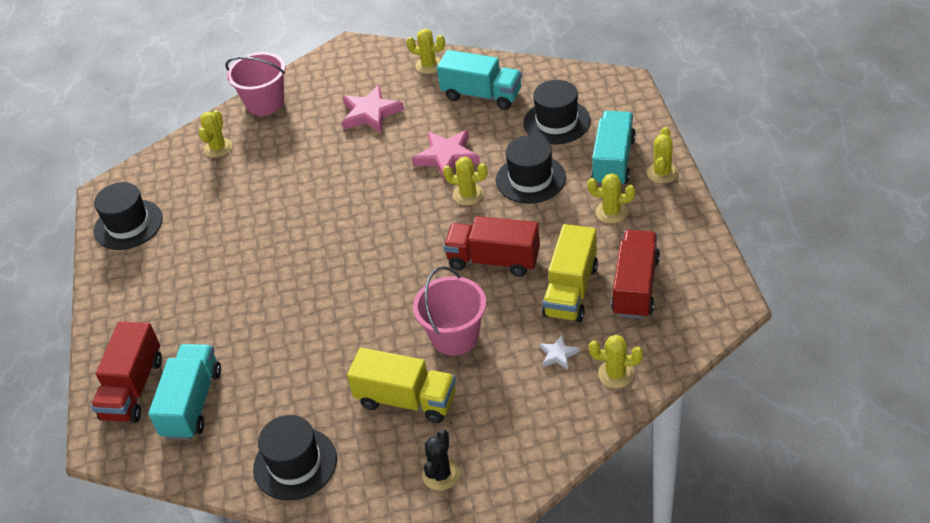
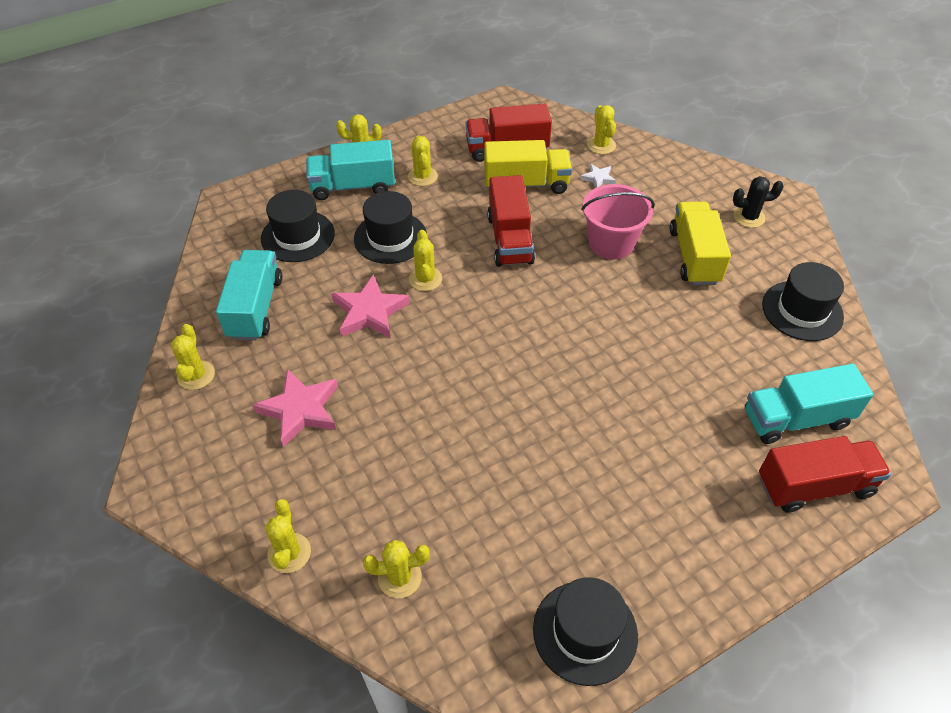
camera: 115 degrees left, 5 degrees up
pink bucket [226,52,285,116] -> yellow cactus [265,499,311,573]

